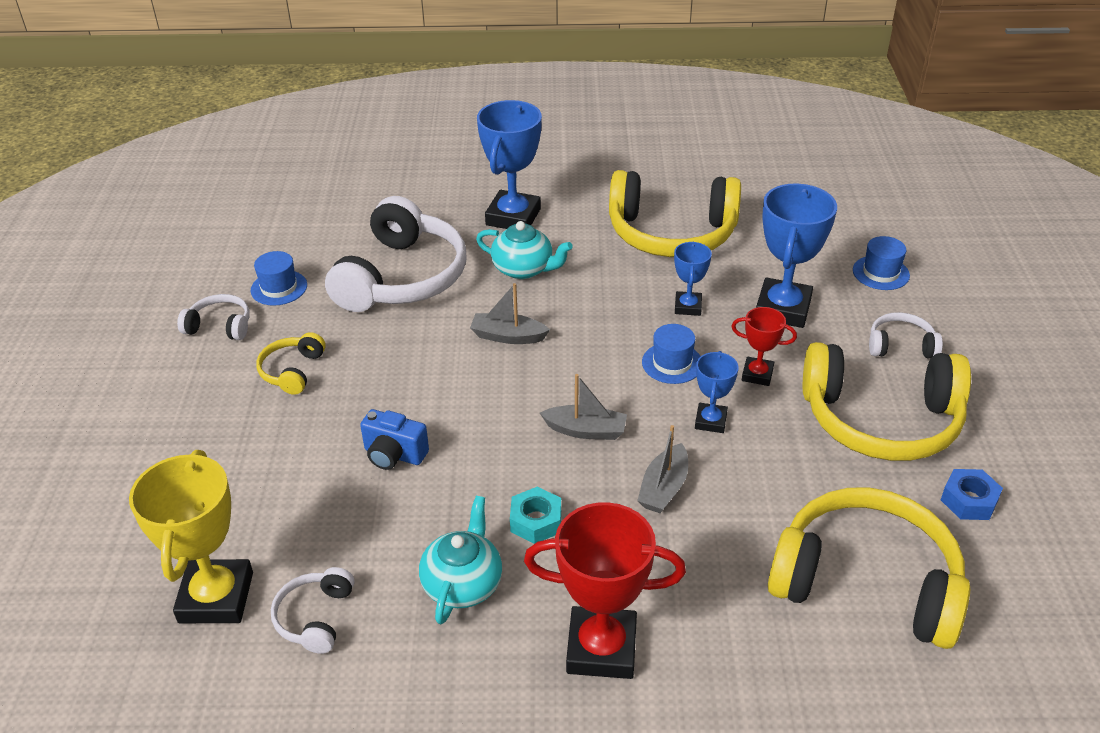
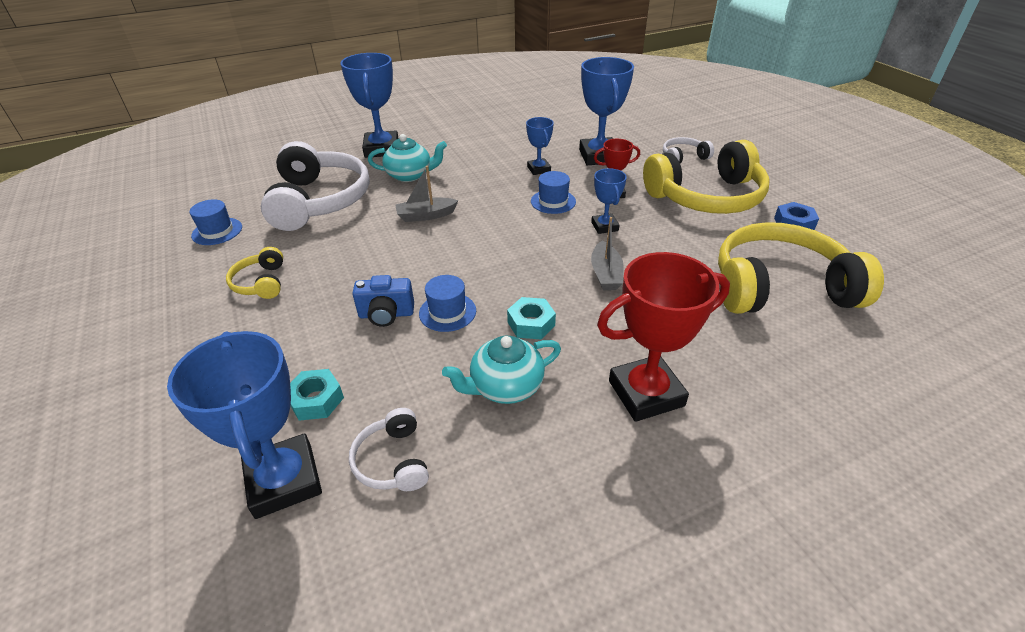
camera: 25 degrees left, 0 degrees up
yellow trophy [129,450,253,623] -> blue trophy [167,331,322,519]
white headphones [177,294,250,340] -> none
turquoise teapot [419,496,502,624] -> turquoise teapot turned 105 degrees counterclockwise [442,336,561,404]
grey boat [540,374,627,440] -> none
yellow headphones [609,170,741,257] -> none
blue hat [853,236,910,290] -> blue hat moved to [419,275,476,332]
none -> turquoise nut [290,369,344,421]

